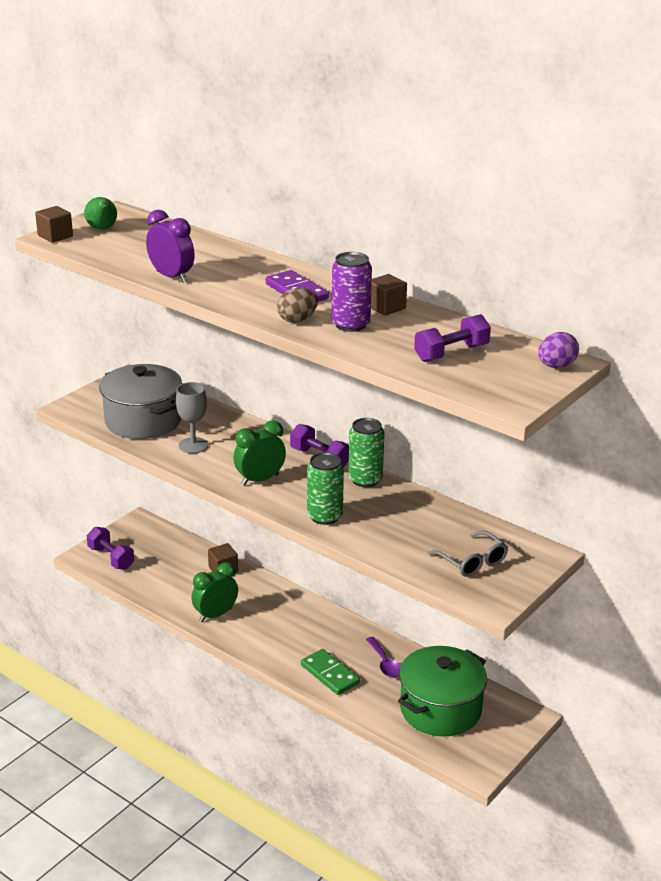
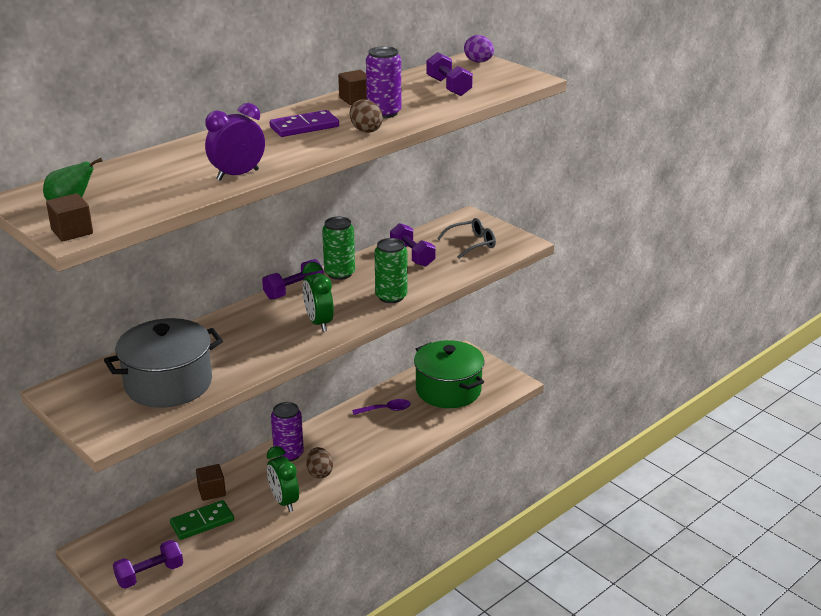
camera: 80 degrees left, 0 degrees up
grey goblet [176,382,208,453] -> none
green domino [301,649,360,695] -> green domino moved to [170,500,234,540]
none -> purple can [271,402,304,461]
none -> brown egg [306,447,333,478]
none -> purple dumbbell [390,223,436,267]

